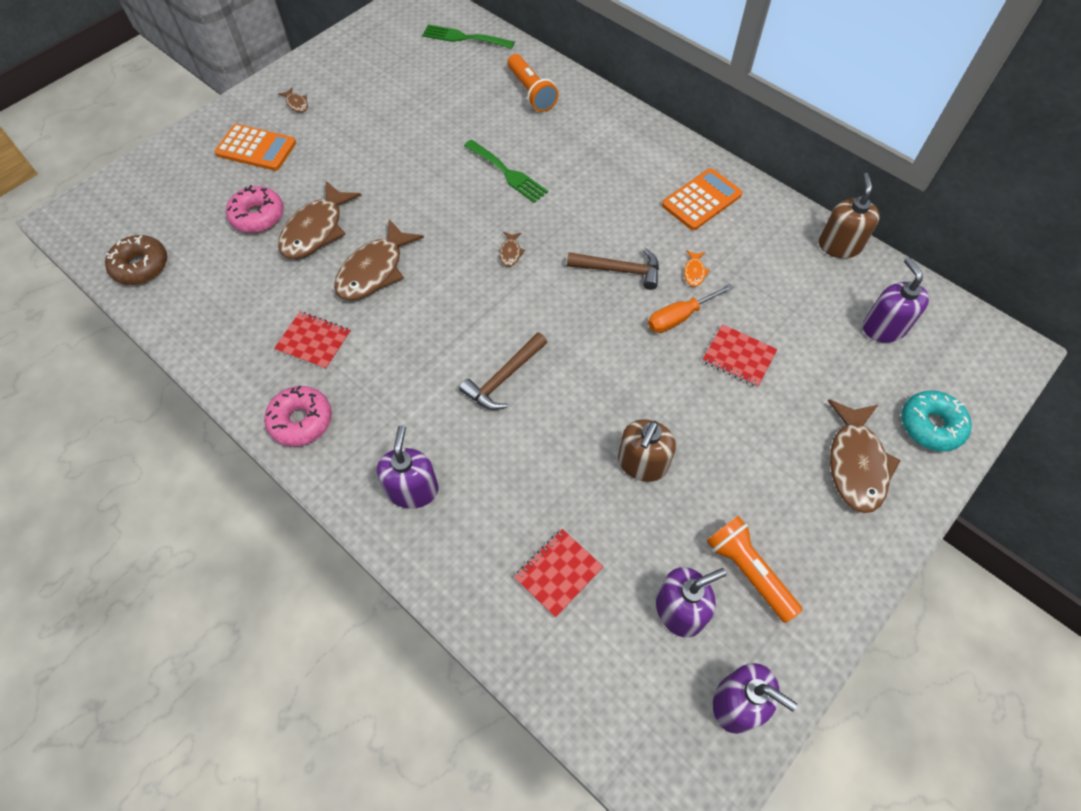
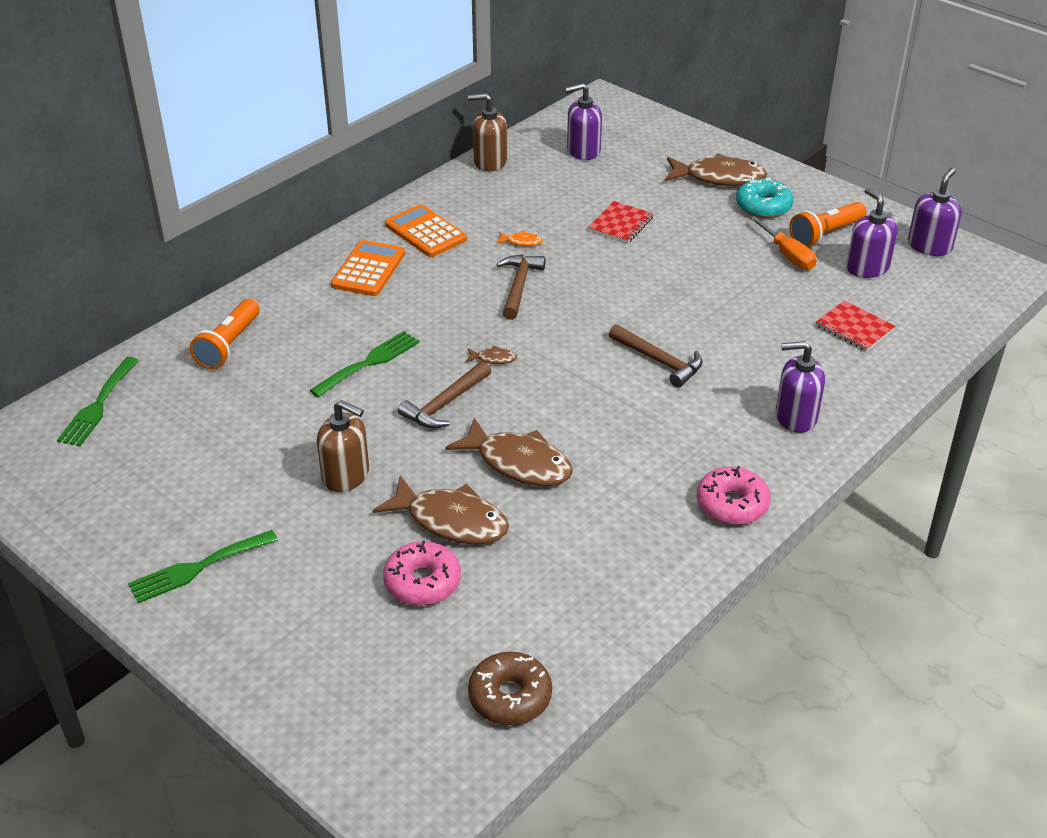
camera: 90 degrees left, 20 degrees down
orange calculator [215,124,296,171] -> orange calculator moved to [331,240,405,296]
red notebook [274,312,351,370] -> none
brown fish [278,87,308,113] -> green fork [128,530,278,603]
orange flashlight [508,54,559,112] -> orange flashlight turned 135 degrees clockwise [189,299,260,369]
brown soap dispenser [618,420,676,482] -> brown soap dispenser moved to [317,400,369,492]
orange screwdriver [648,284,734,333] -> orange screwdriver moved to [750,216,817,270]
turquoise donut [901,390,972,452] -> turquoise donut moved to [736,178,793,218]
none -> brown hammer [398,361,491,429]

